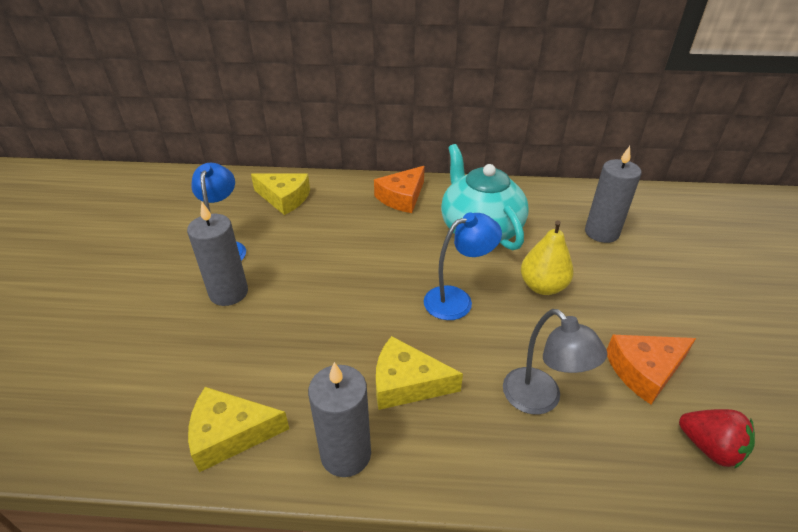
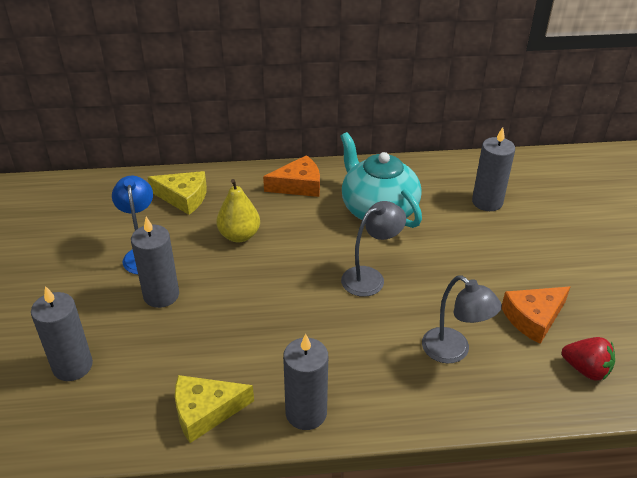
camera: 10 degrees left, 0 degrees up
orange cheese [374,166,425,213] -> orange cheese turned 135 degrees counterclockwise [263,155,320,197]
yellow cheese [376,336,463,410] -> none
blue lamp [424,213,502,320] -> grey lamp [341,201,406,297]
yellow pear [521,220,574,295] -> yellow pear moved to [216,179,260,242]
none -> grey candle [31,286,93,381]

